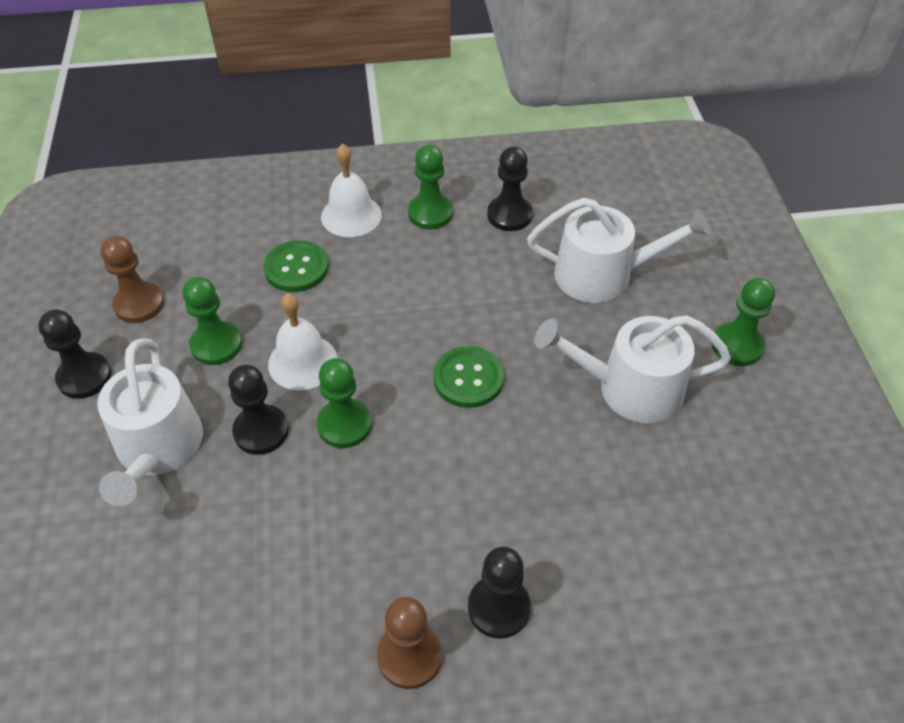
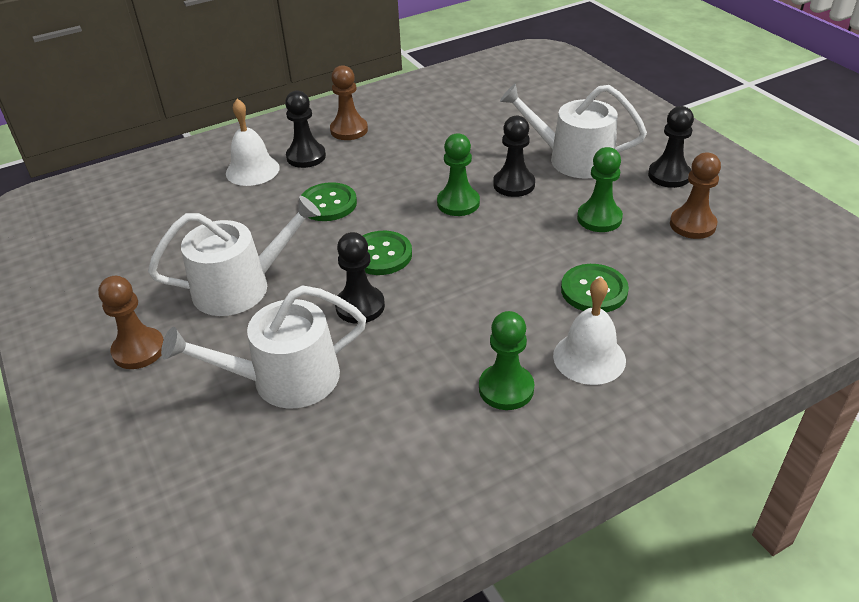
camera: 160 degrees right, 10 degrees down
white watering can [97,339,203,506] -> white watering can turned 45 degrees counterclockwise [500,84,647,179]
white bell [268,293,337,390] -> white bell moved to [226,99,280,186]
black pawn [487,147,533,231] -> black pawn moved to [335,232,385,324]
green pawn [711,278,775,366] -> brown pawn [98,276,164,369]
none -> green button [301,182,357,221]

